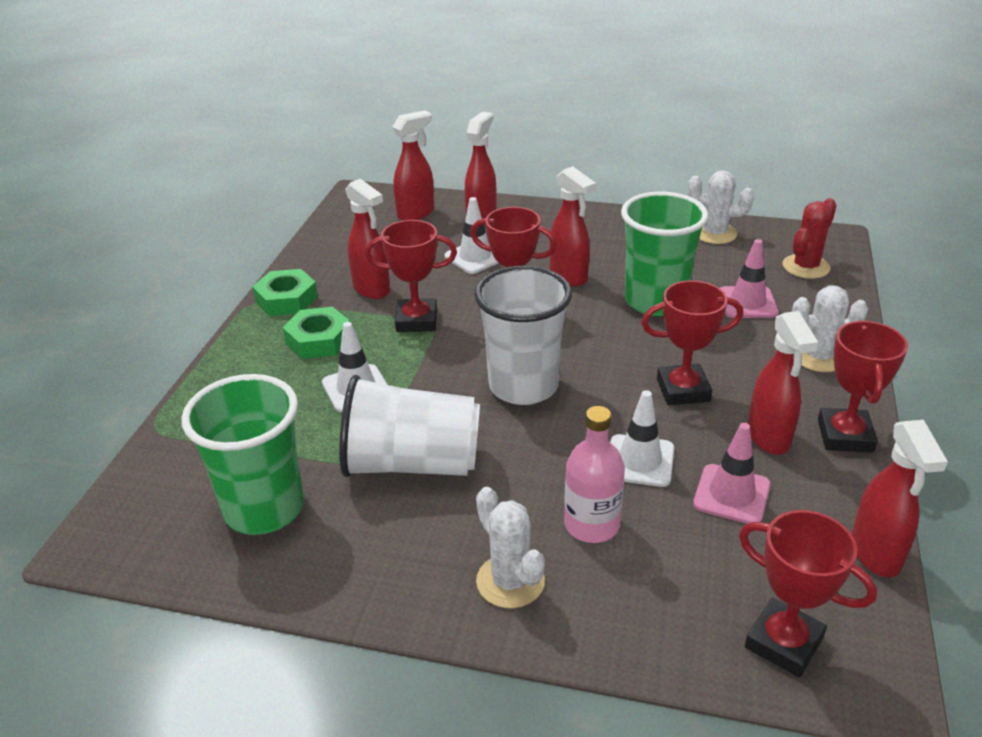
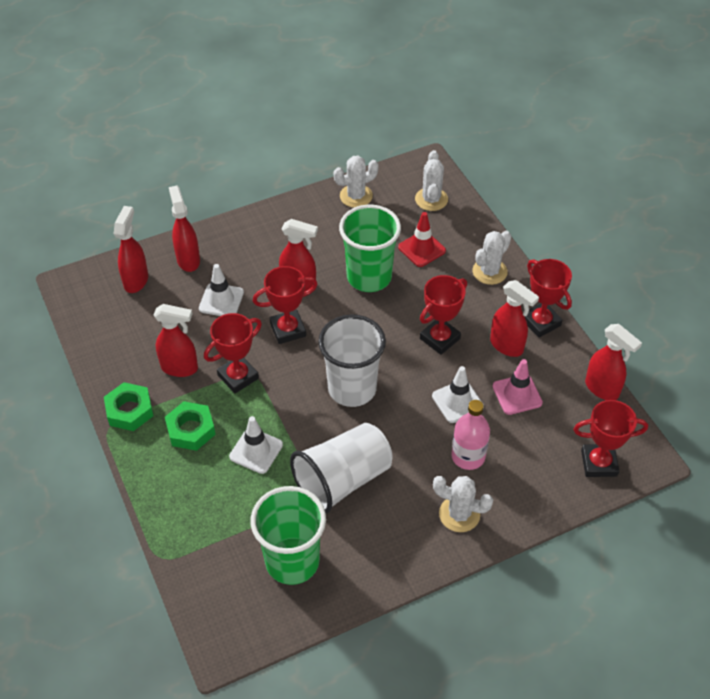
camera: 40 degrees left, 15 degrees up
pink traffic cone [720,239,779,318] -> red traffic cone [398,212,446,267]
red cactus [782,198,837,279] -> white cactus [415,150,448,211]

